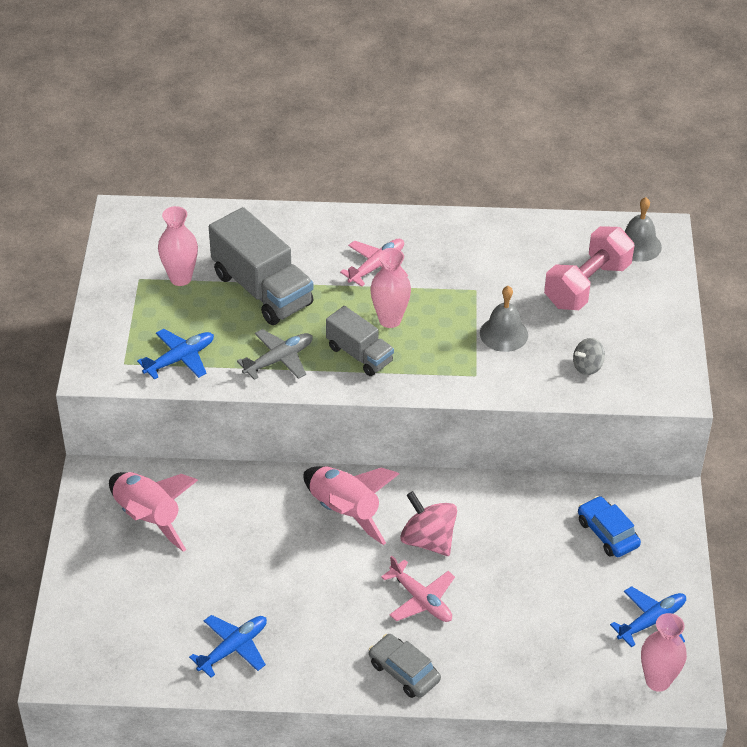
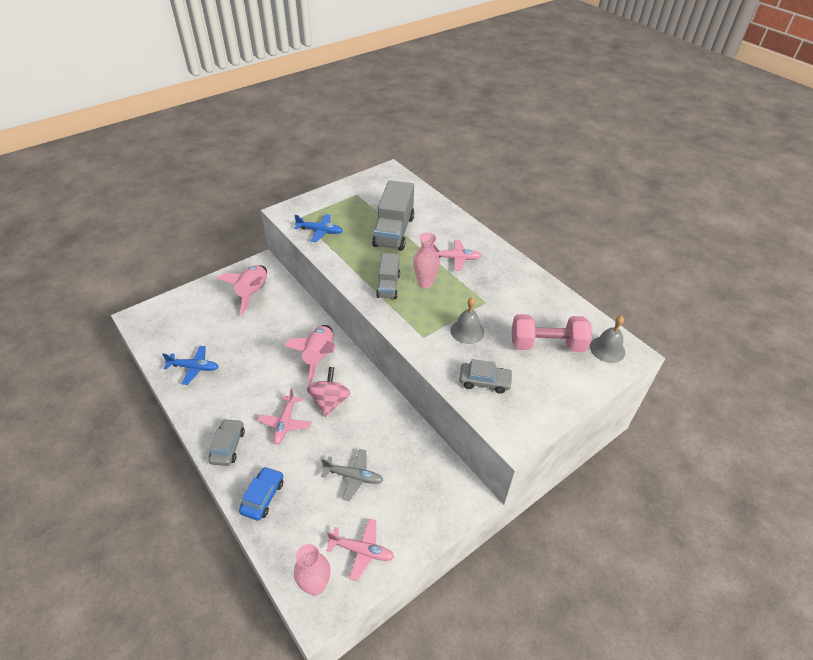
camera: 50 degrees right, 0 degrees up
pink vase [158,206,198,286] -> none
grey plane [237,329,313,380] -> grey plane moved to [321,449,383,501]
grey spinning top [573,338,605,375] -> grey car [459,359,513,394]
blue car [578,496,641,557] -> blue car moved to [239,466,284,521]
blue plane [610,586,686,647] -> pink plane [326,519,394,581]

